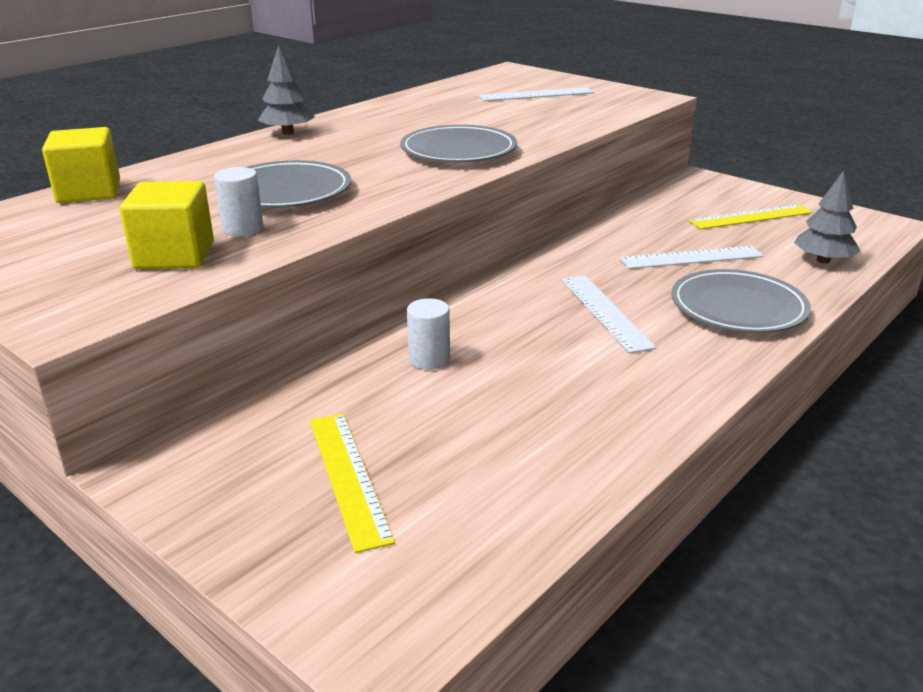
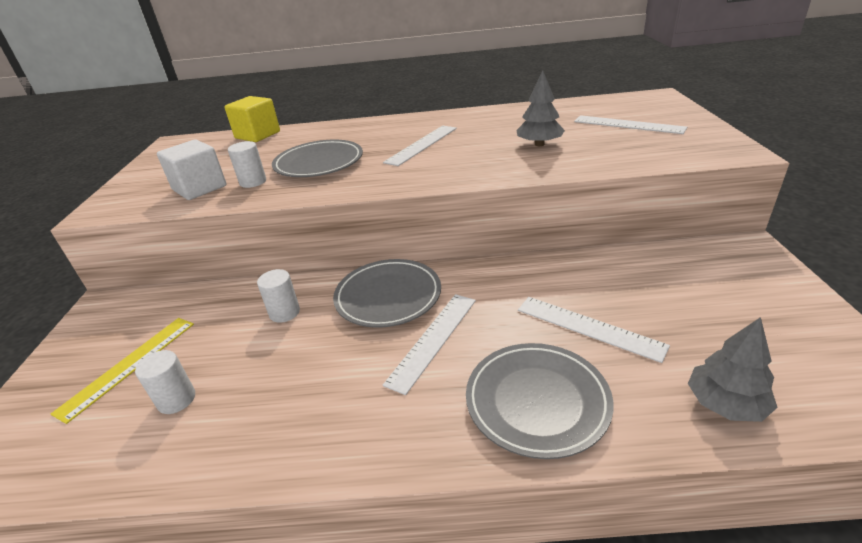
camera: 50 degrees right, 5 degrees up
yellow cube [120,181,214,269] -> white cube [157,139,226,200]
grey tree [258,45,315,135] -> grey tree moved to [517,71,565,146]
grey plate [400,125,517,162] -> grey plate moved to [333,259,441,328]
yellow ruler [688,204,813,229] -> none
none -> white cylinder [135,350,195,414]
none -> white ruler [383,126,457,166]

